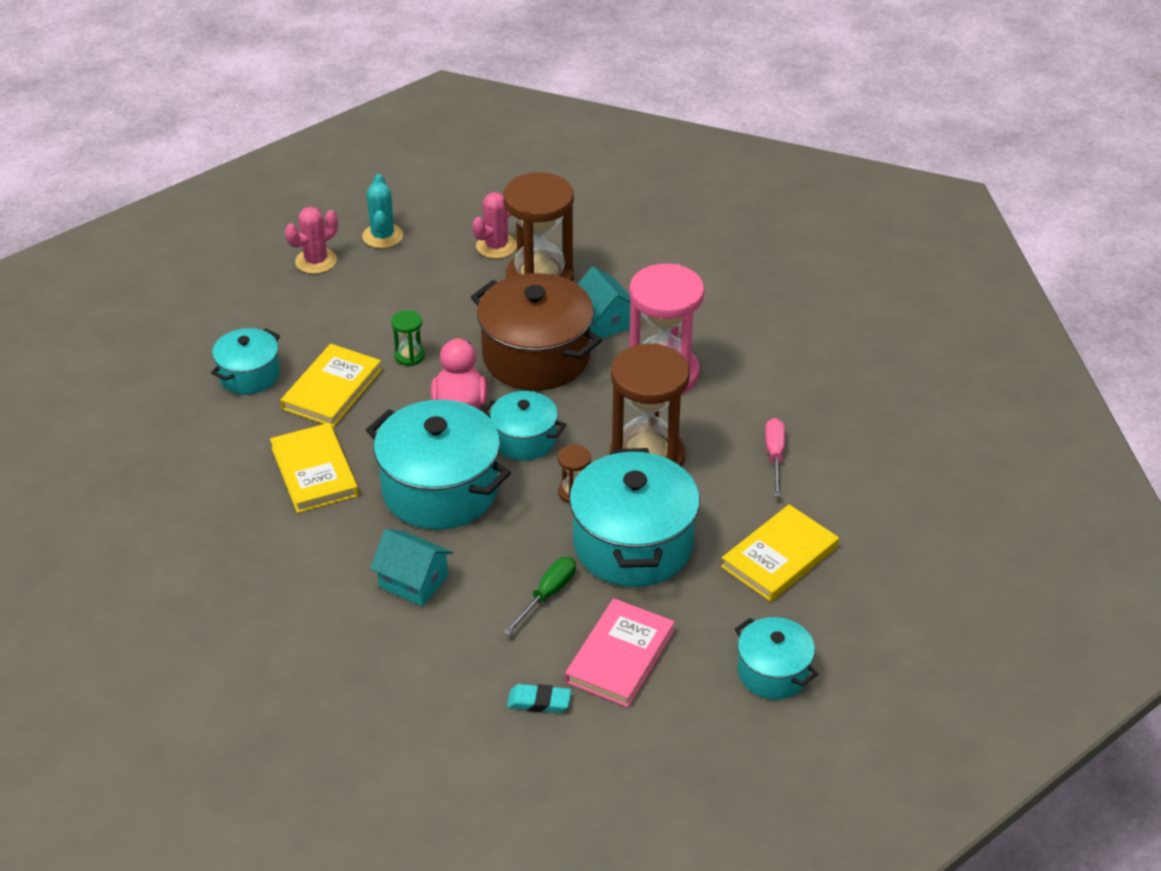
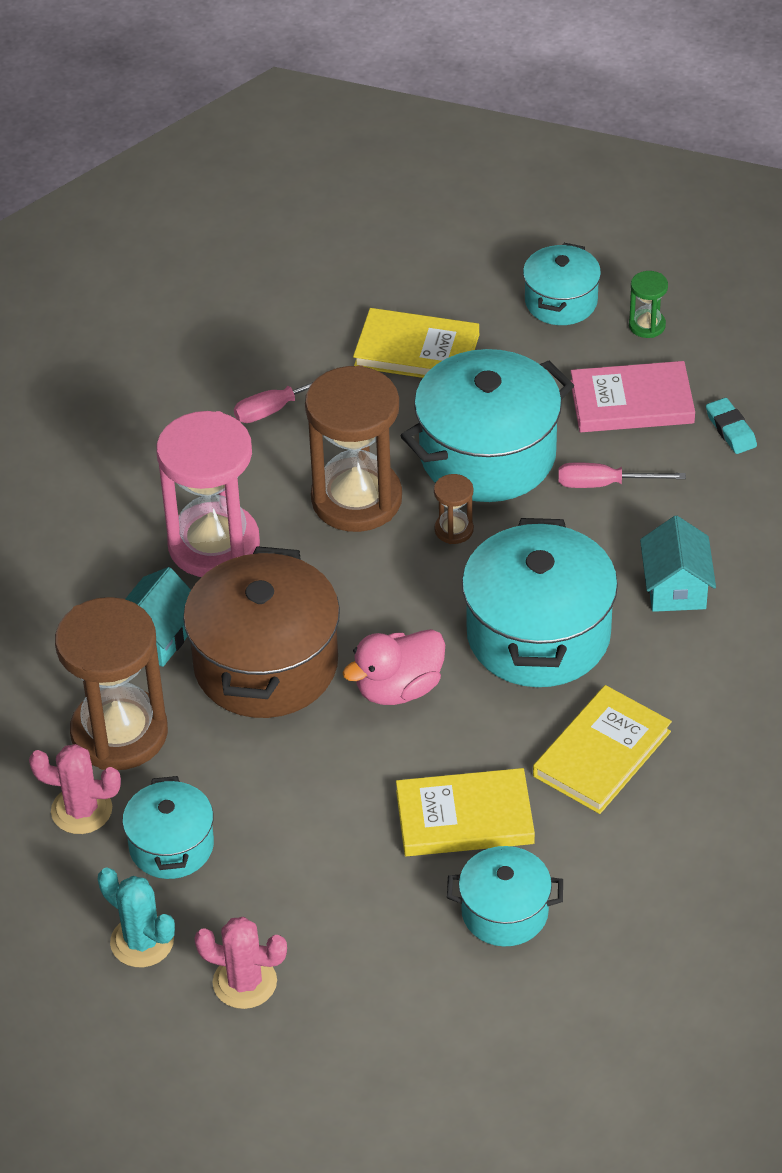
camera: 120 degrees left, 5 degrees up
turquoise cactus [362,174,403,248] -> turquoise cactus turned 75 degrees clockwise [98,867,175,967]
green hourglass [391,310,425,366] -> green hourglass moved to [629,271,668,338]
turquoise pot [482,391,566,461] -> turquoise pot moved to [122,776,214,879]
green screwdriver [503,557,576,635] -> pink screwdriver [558,463,686,488]

